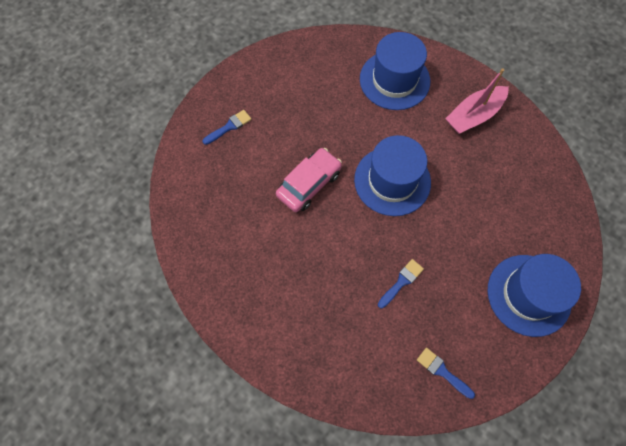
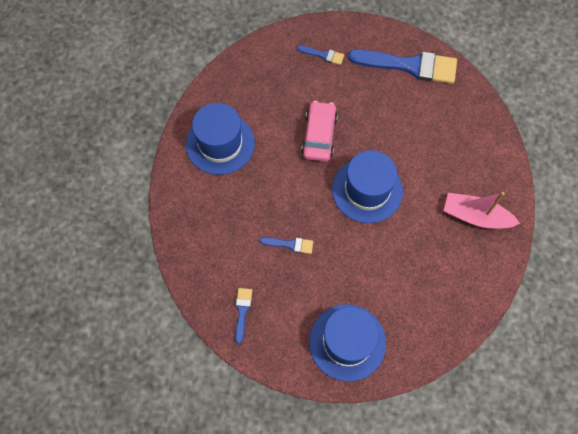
camera: 55 degrees right, 0 degrees up
pink car [276,148,342,212] -> pink car turned 90 degrees counterclockwise [301,101,338,162]
blue hat [360,32,430,110] -> blue hat moved to [186,103,255,175]
none -> blue brush [348,49,457,84]

